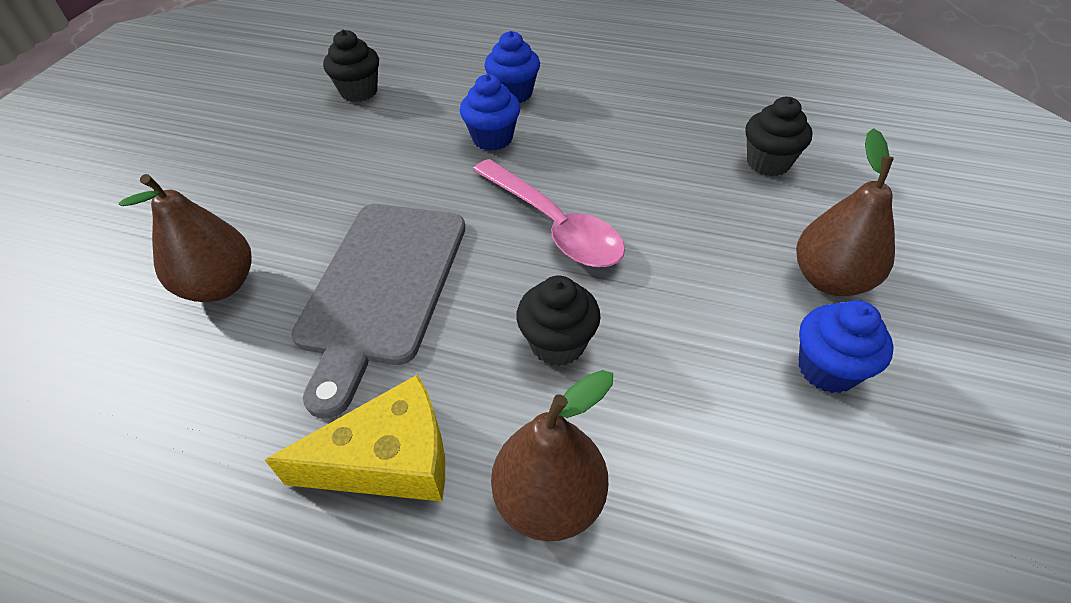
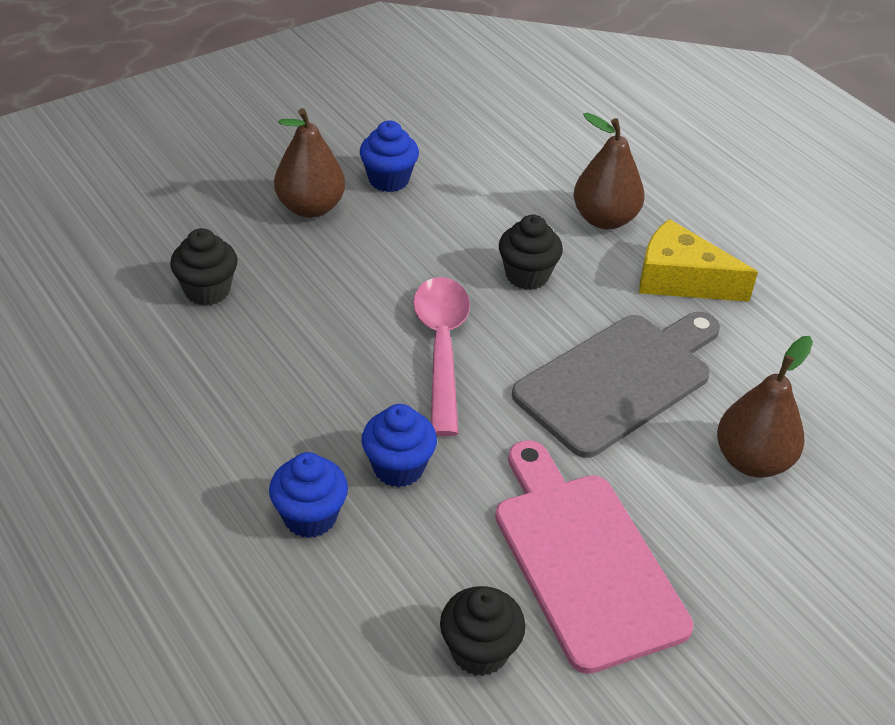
camera: 145 degrees left, 5 degrees down
none -> pink cutting board [495,440,693,674]

